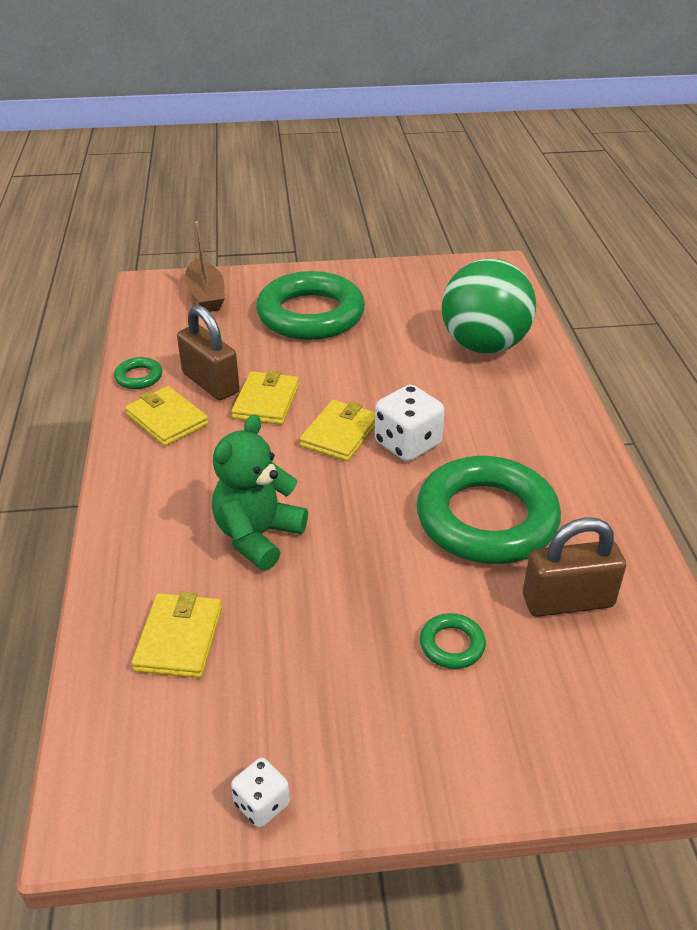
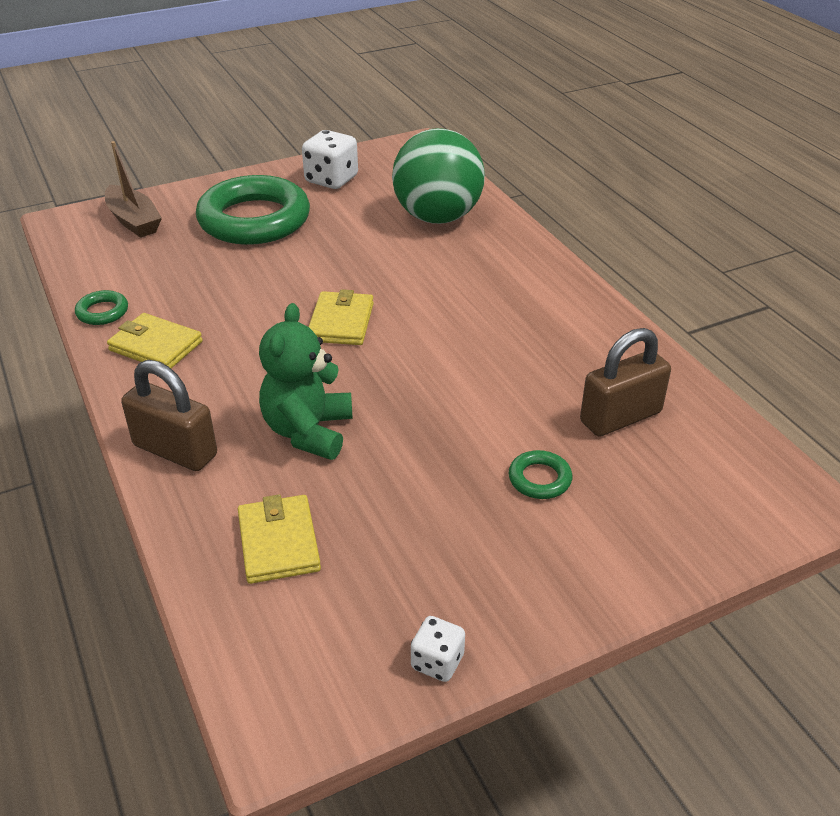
camera: 20 degrees left, 0 degrees up
brown padlock [177,305,239,400] -> brown padlock moved to [121,360,217,471]
yellow wallet [232,370,299,425] -> none
white dice [375,385,445,462] -> white dice moved to [302,130,358,189]
green ring [417,456,561,564] -> none

